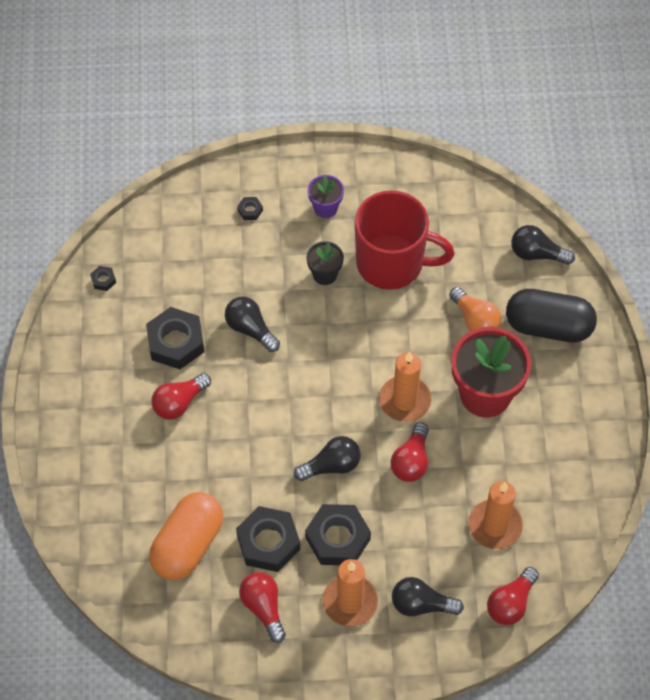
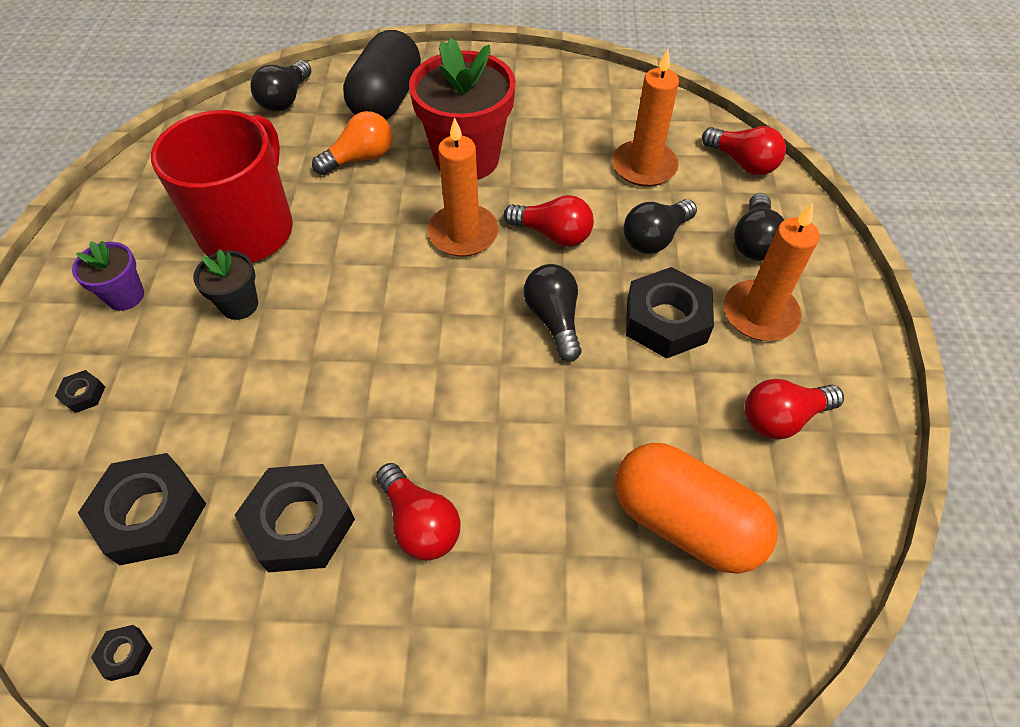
camera: 85 degrees left, 5 degrees down
black light bulb [225,296,280,352] -> black light bulb moved to [624,199,697,254]
black nut [236,506,300,572] -> black nut moved to [78,453,206,565]

